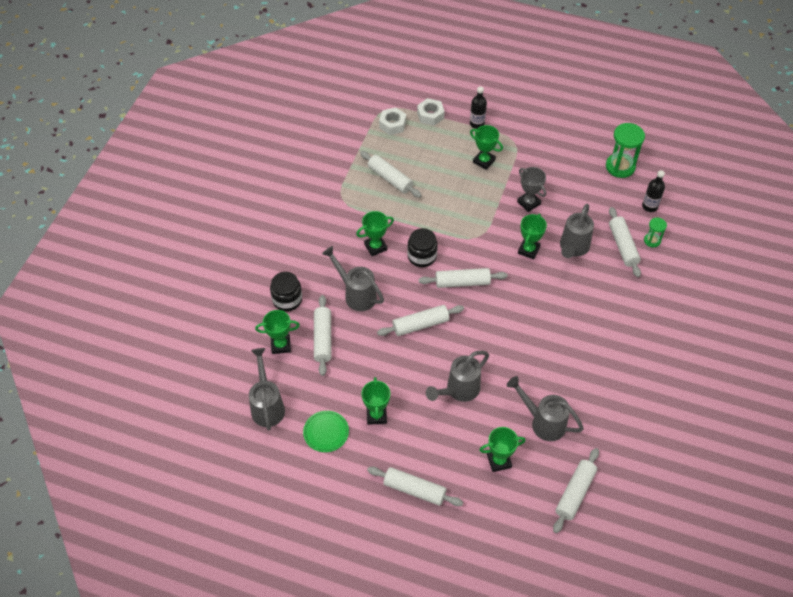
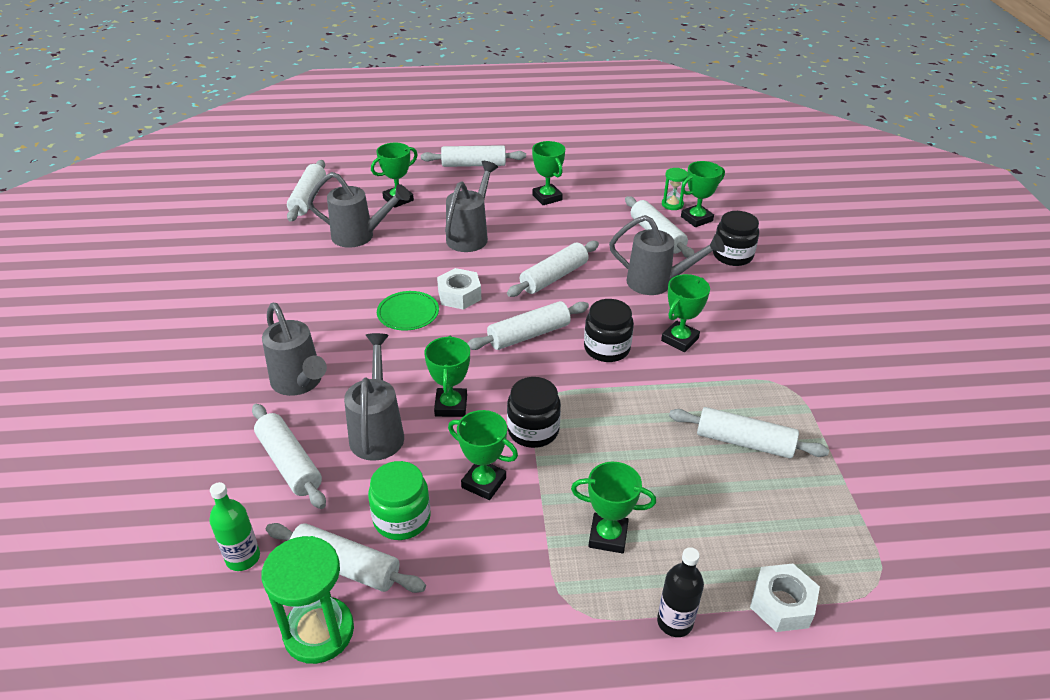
camera: 155 degrees right, 15 degrees down
grey watering can [249,348,285,430] -> grey watering can moved to [262,303,327,396]
green plate [303,411,349,452] -> green plate moved to [377,291,439,331]
white nut [379,107,406,135] -> white nut moved to [437,268,481,310]
grey trophy [517,167,546,212] -> green trophy [448,410,518,500]
black bottle [642,170,665,212] -> green bottle [209,482,260,571]
green hourglass [644,217,667,247] -> green hourglass moved to [662,168,687,210]
none -> white rolling pin [266,523,426,593]
none -> green jar [368,461,431,540]
none -> black jar [507,377,561,448]

